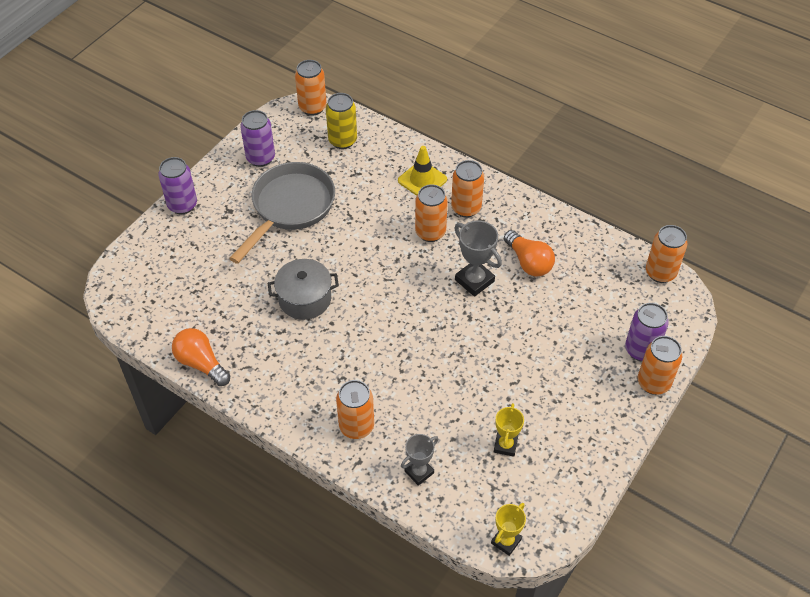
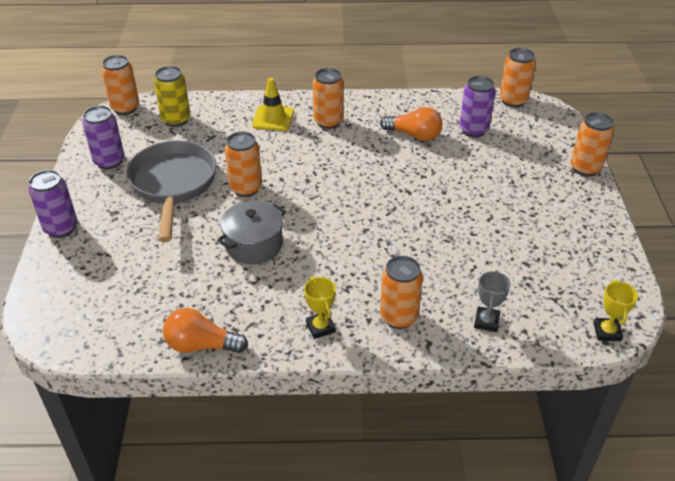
camera: 35 degrees left, 10 degrees down
orange can [415,184,448,242] -> orange can moved to [225,132,262,197]
grey trophy [454,220,502,297] -> none
yellow trophy [494,403,524,457] -> yellow trophy moved to [304,276,336,339]
purple can [625,303,669,361] -> purple can moved to [459,76,496,138]

